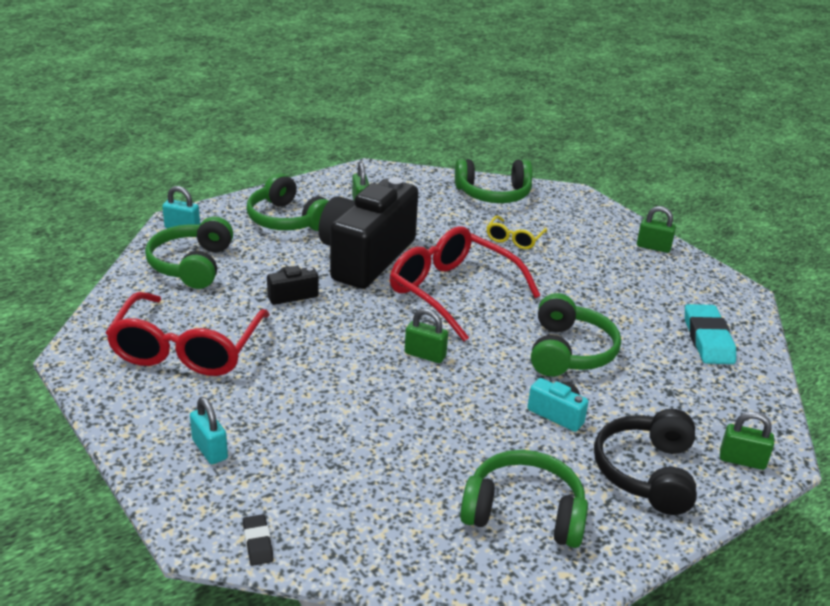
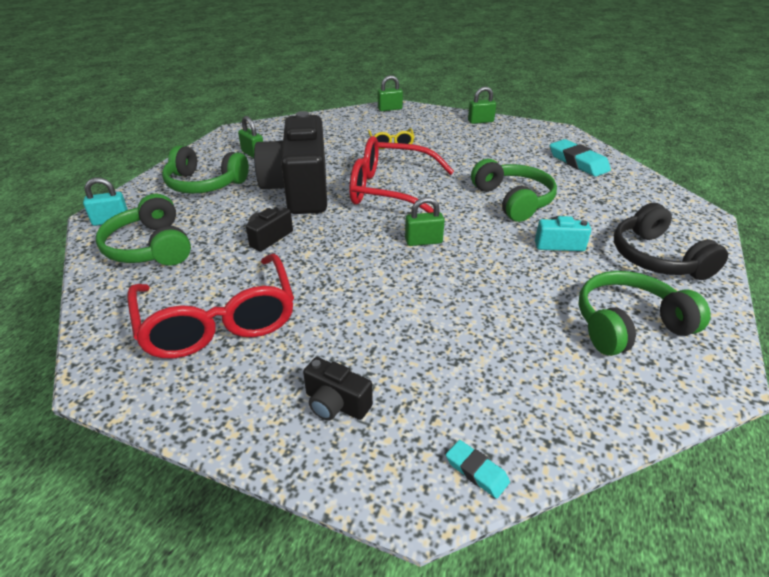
camera: 30 degrees left, 5 degrees up
turquoise padlock [190,397,228,464] -> black camera [303,357,373,421]
black eraser [243,514,274,566] -> turquoise eraser [446,440,510,499]
green headphones [455,159,533,203] -> none
green padlock [720,412,774,470] -> green padlock moved to [378,75,403,111]

